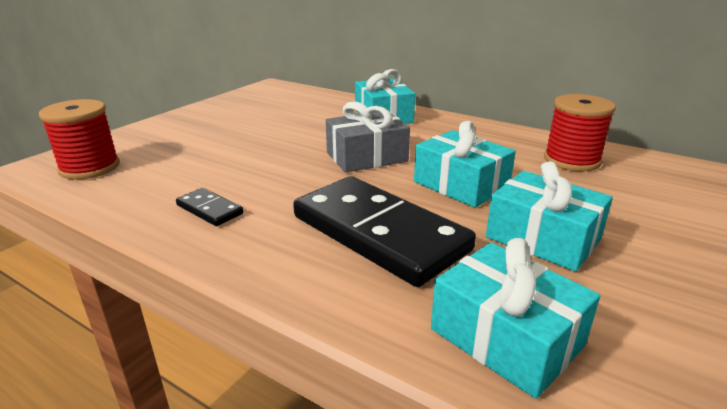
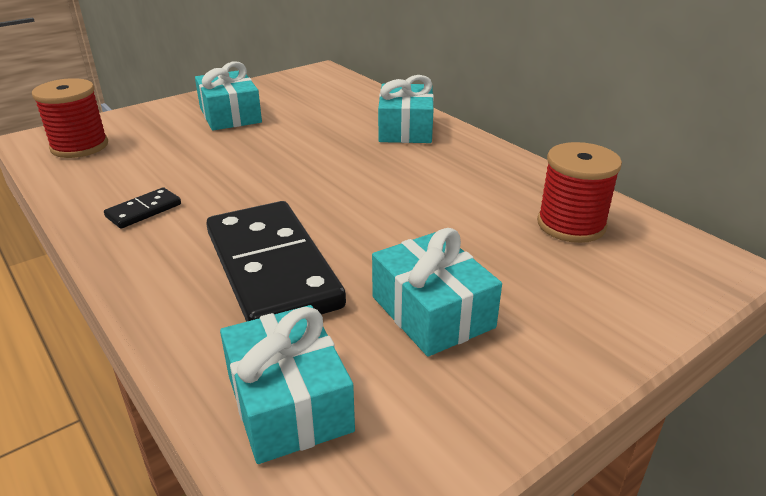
camera: 20 degrees right, 5 degrees up
black domino [176,188,243,226] -> black domino turned 75 degrees clockwise [104,187,181,229]
grey gift [326,101,410,173] -> none
turquoise gift [414,121,516,208] -> turquoise gift moved to [195,61,262,131]

